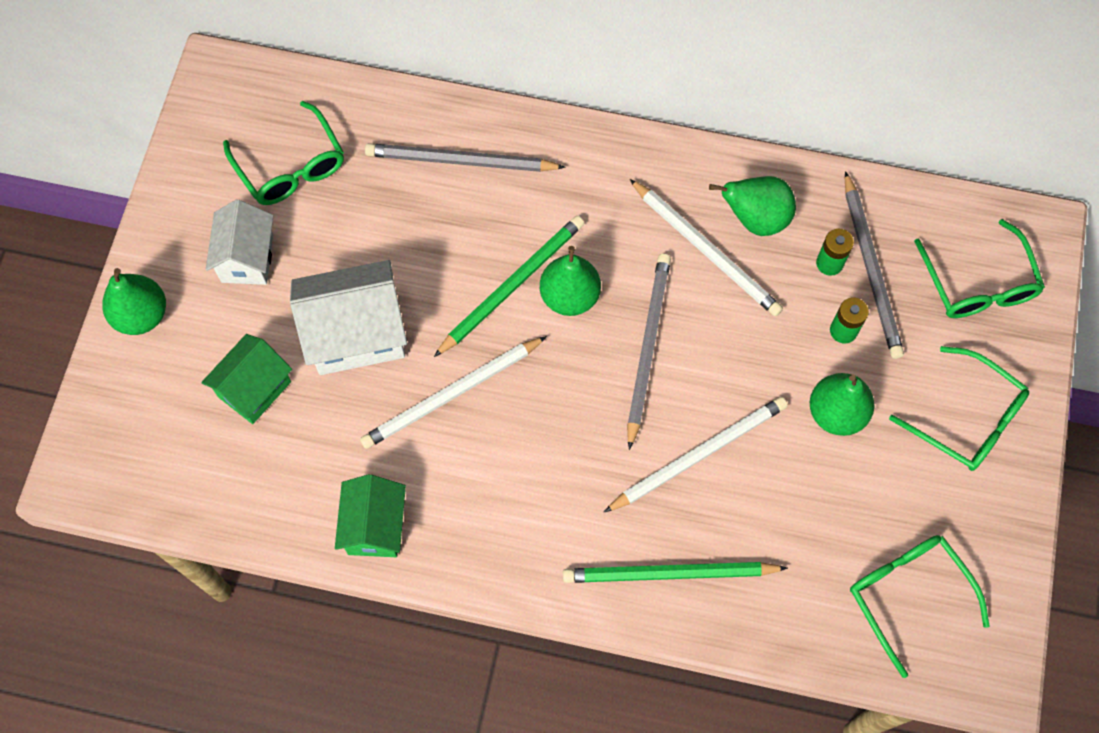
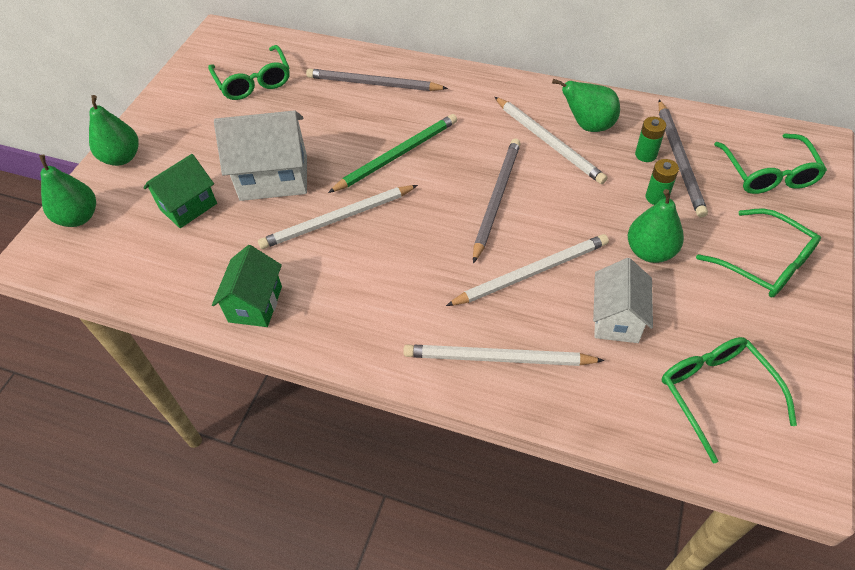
camera: 10 degrees right, 15 degrees down
white house [206,200,274,285] -> white house moved to [593,258,653,343]
green pear [540,246,601,316] -> green pear moved to [39,155,96,227]
green pencil [563,562,788,583] -> white pencil [403,344,605,366]

